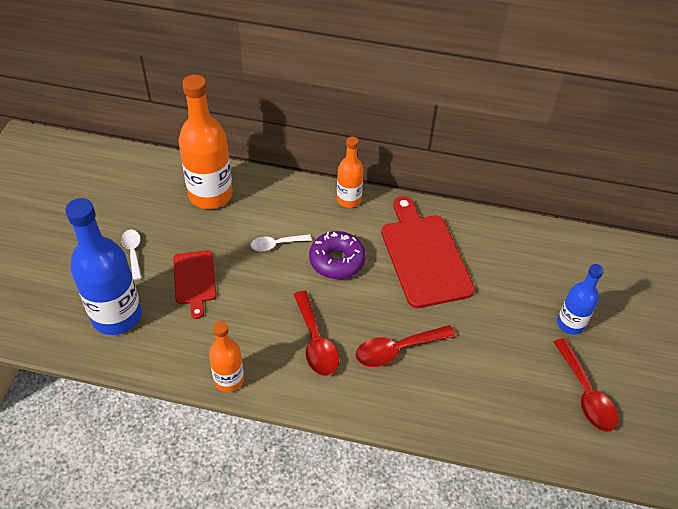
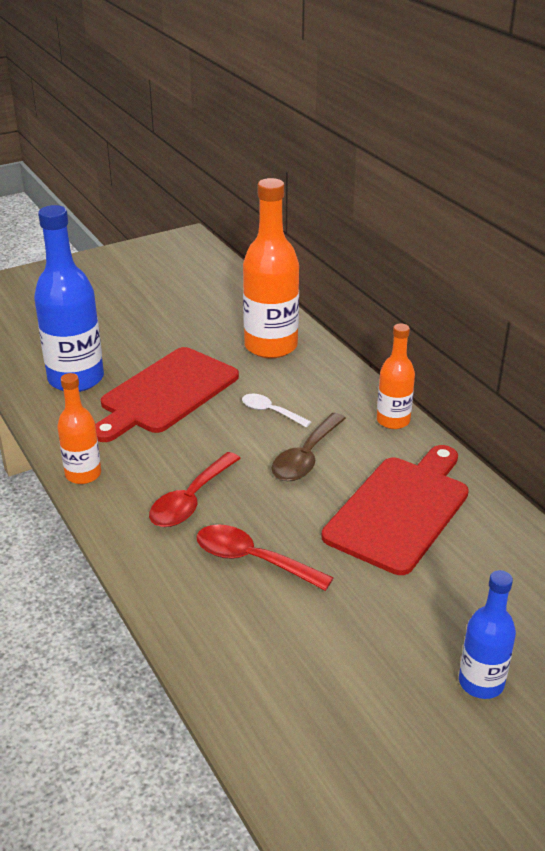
camera: 50 degrees right, 15 degrees down
white spoon [121,230,142,280] -> none
red cutting board [173,250,217,319] -> red cutting board [95,347,239,442], size x1.75
purple donut [309,231,366,279] -> brown spoon [272,413,346,481]
red spoon [554,338,618,432] -> none

